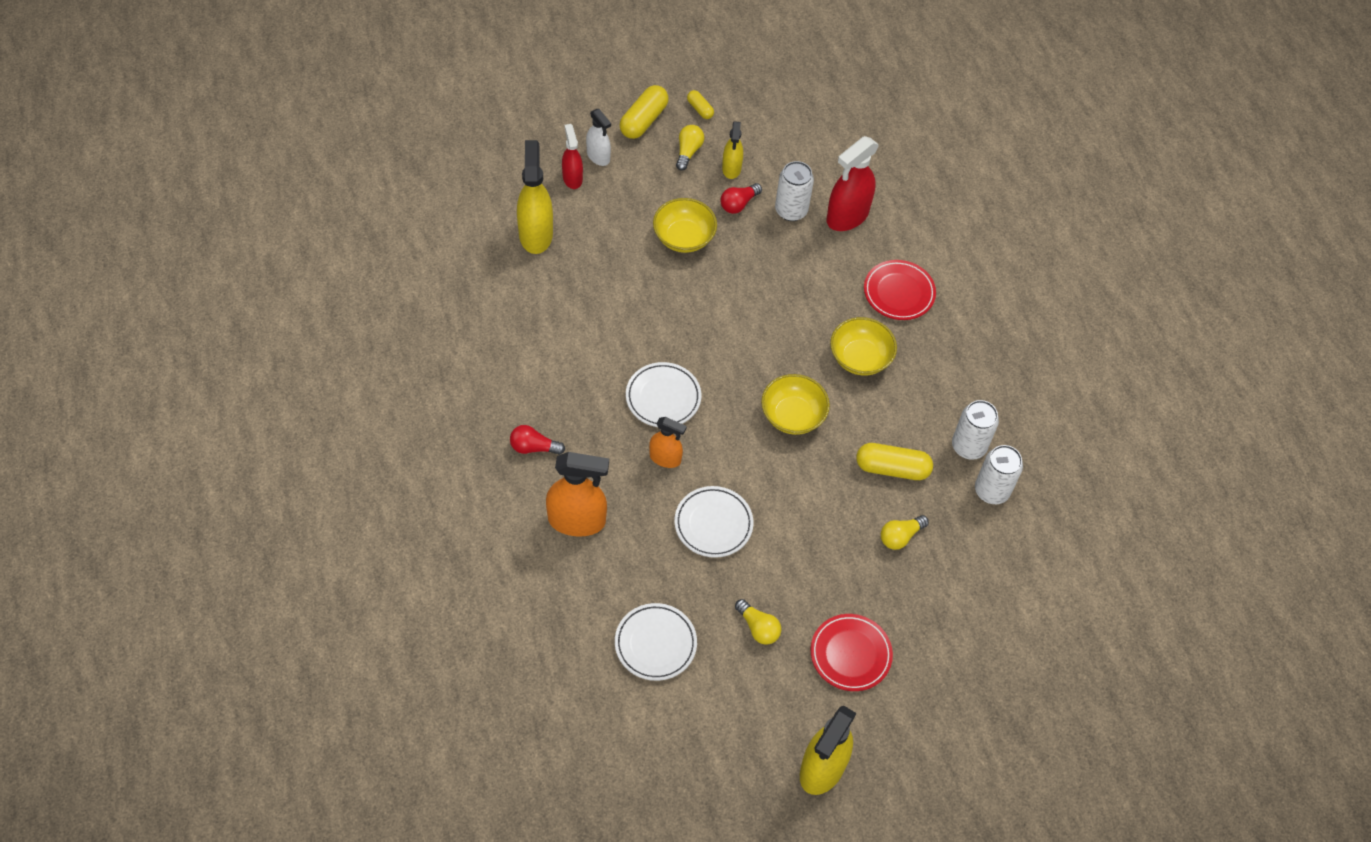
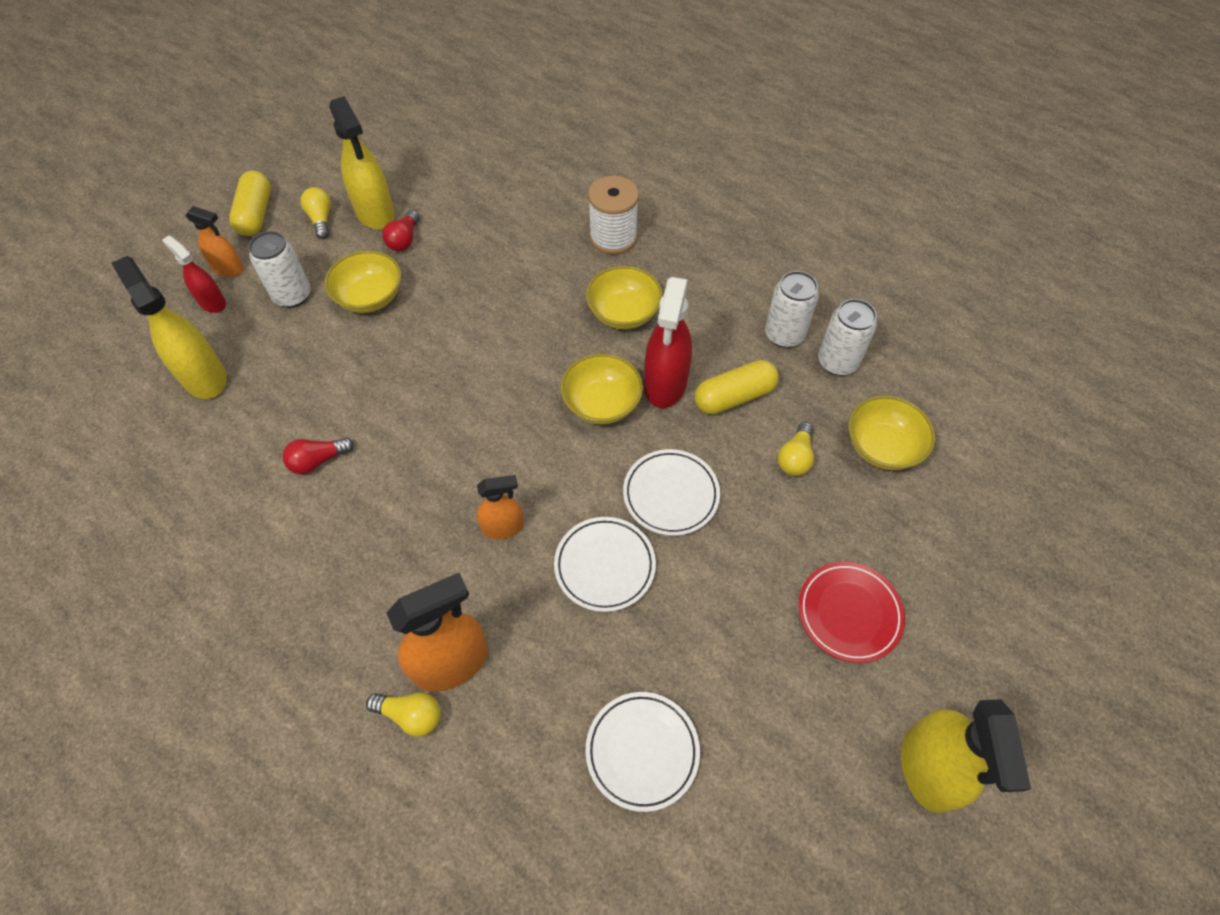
camera: 30 degrees left, 0 degrees up
red light bulb [510,425,565,455] -> red light bulb moved to [282,438,354,474]
white spray bottle [586,109,611,166] -> orange spray bottle [185,206,244,277]
white plate [626,362,701,427] -> white plate moved to [623,449,720,536]
yellow capsule [687,90,714,119] -> none
yellow spray bottle [722,121,743,179] -> yellow spray bottle [329,96,394,230], size x1.70
yellow light bulb [735,599,781,645] -> yellow light bulb moved to [366,693,441,737]
white can [775,161,814,221] -> white can moved to [248,231,311,308]
red spray bottle [827,136,879,231] -> red spray bottle moved to [644,277,692,408]
red plate [864,260,936,320] -> white spool [588,176,639,255]
none -> yellow bowl [849,396,935,470]

